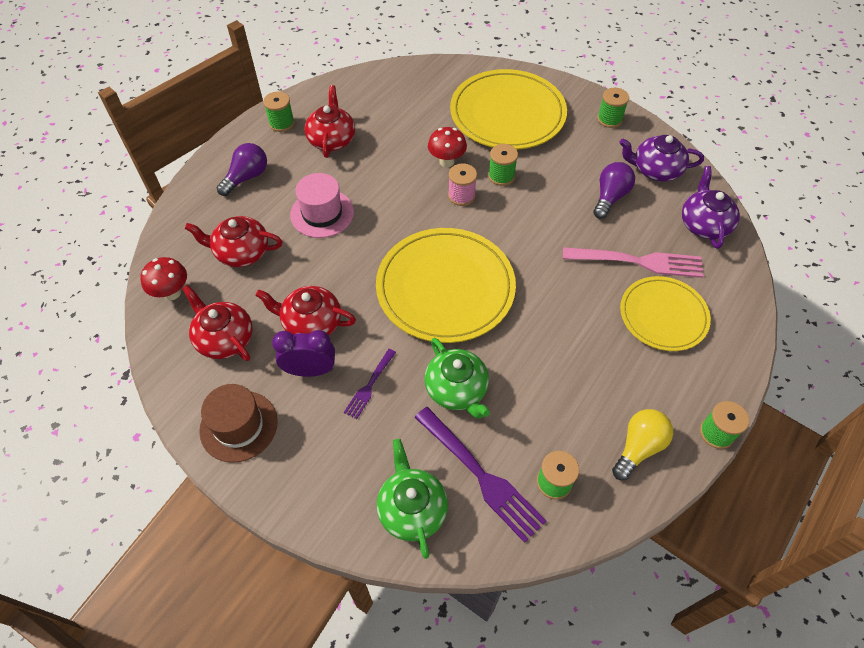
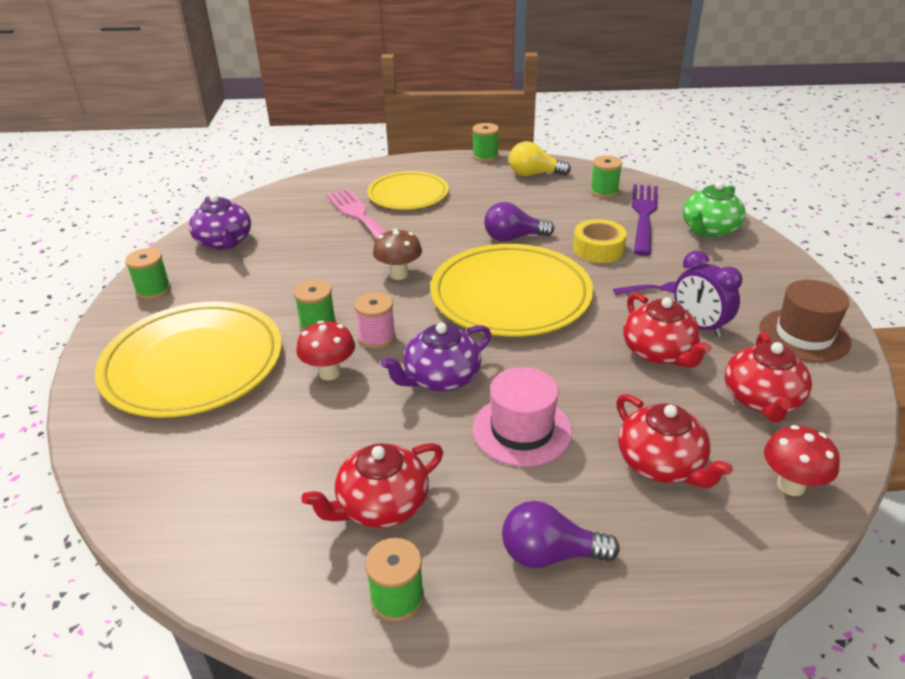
camera: 125 degrees left, 20 degrees down
green teapot [424,338,490,418] -> yellow tape [573,219,627,263]
purple light bulb [593,162,635,219] -> purple light bulb moved to [484,202,554,242]
purple teapot [682,166,740,249] -> purple teapot moved to [381,323,491,391]
none -> brown mushroom [373,228,422,280]

